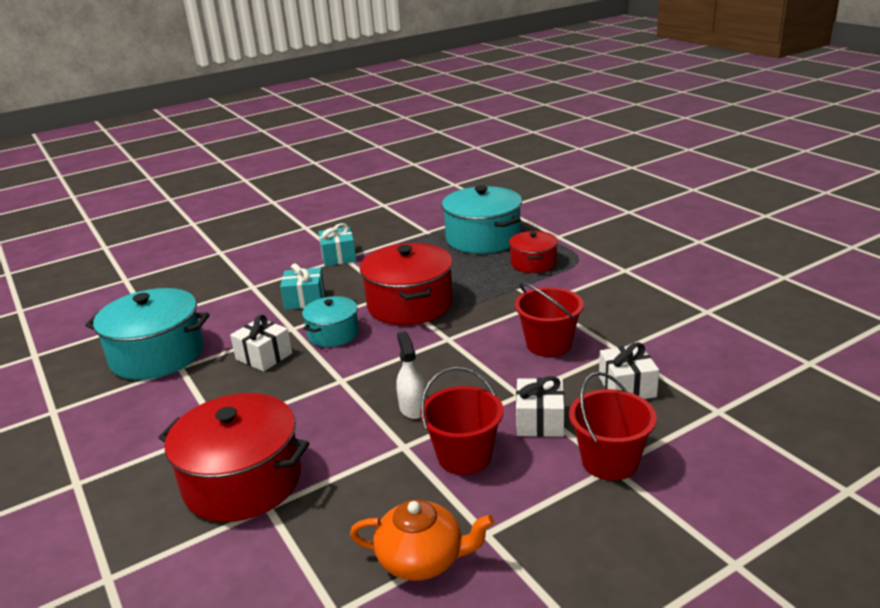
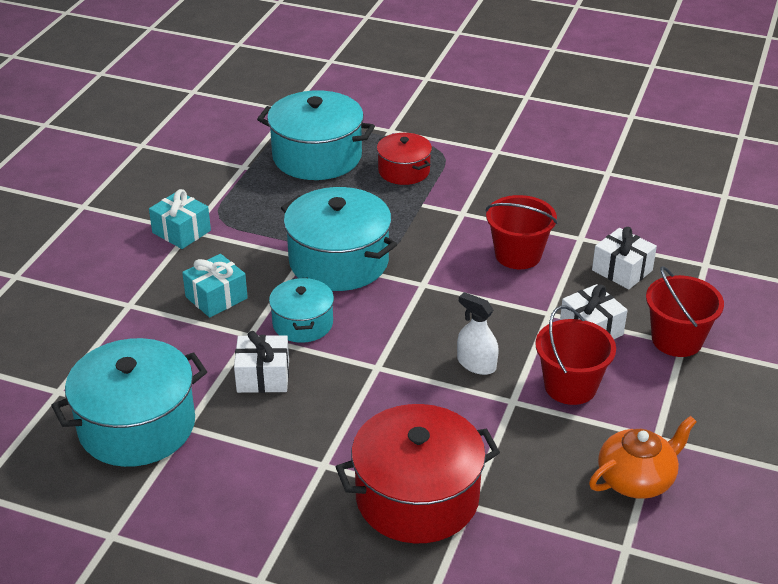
camera: 40 degrees left, 10 degrees up
red pot [360,243,453,325] -> turquoise pot [281,187,397,291]

